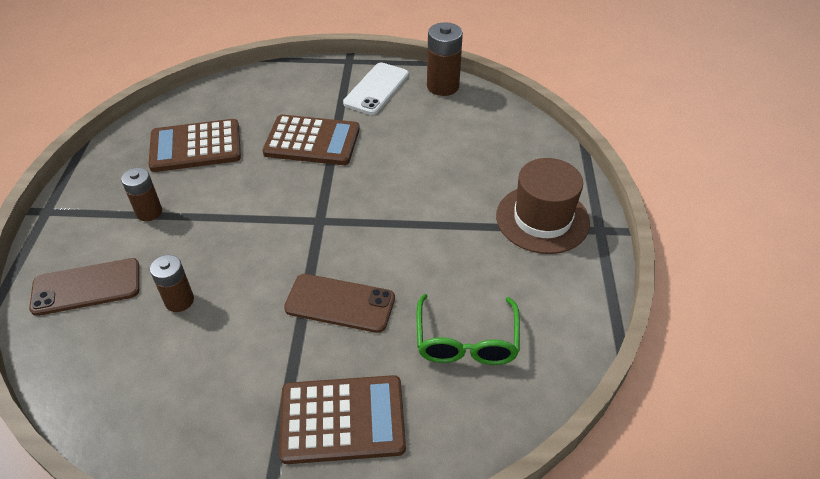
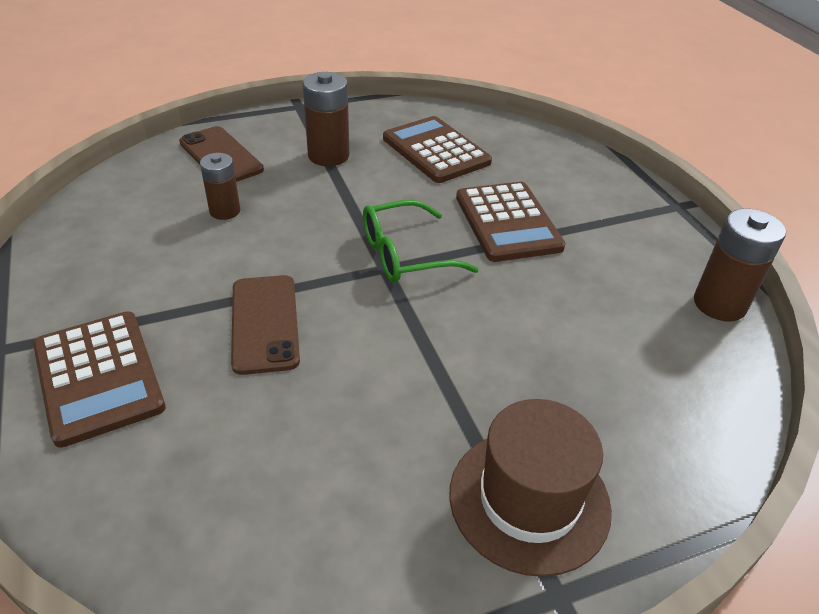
camera: 65 degrees right, 5 degrees down
brown battery [121,168,162,221] -> brown battery [303,72,349,166], size x1.52
white phone [343,63,409,115] -> none
green glasses [417,294,520,365] -> green glasses moved to [363,200,479,283]

